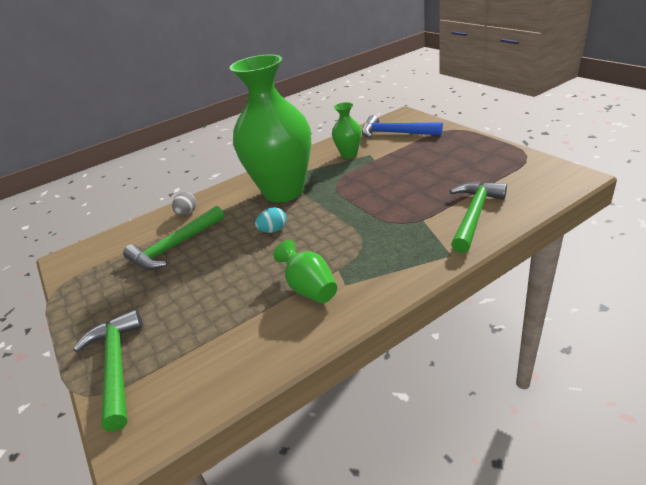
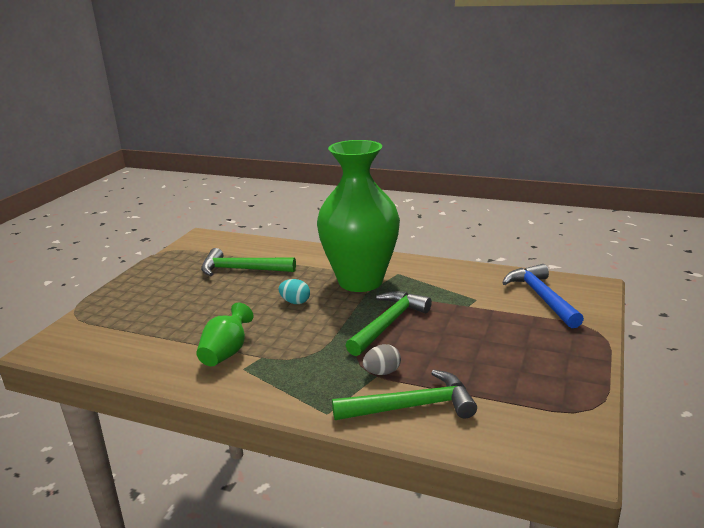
camera: 50 degrees right, 10 degrees down
green hammer [73,310,143,431] -> green hammer moved to [345,291,432,356]
grey egg [172,192,196,216] -> grey egg moved to [363,344,401,375]
green vase [332,102,362,158] -> none

